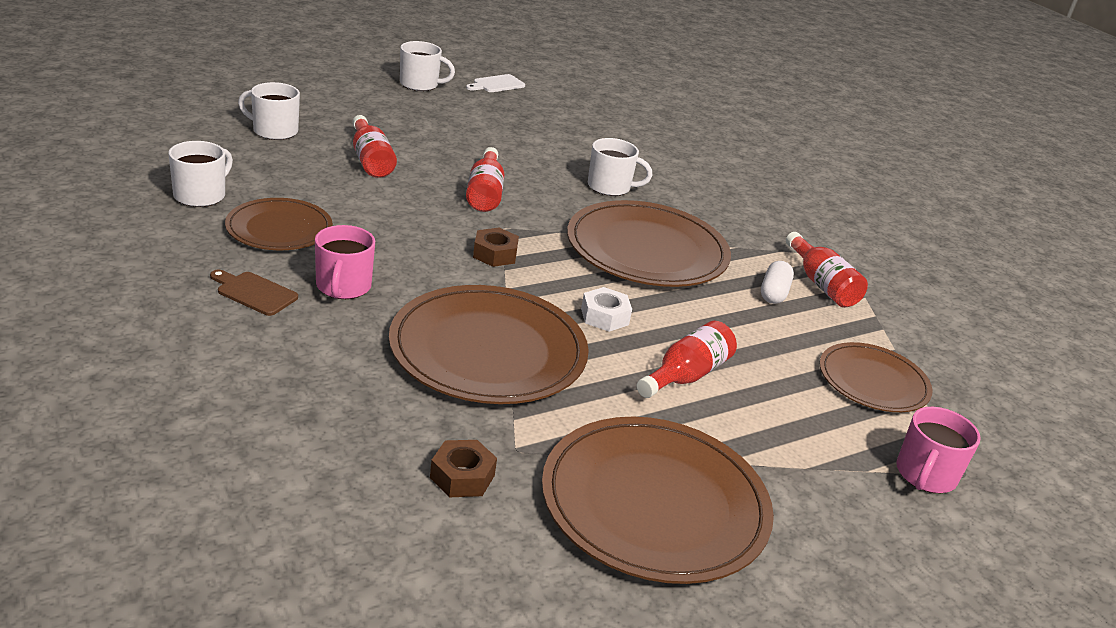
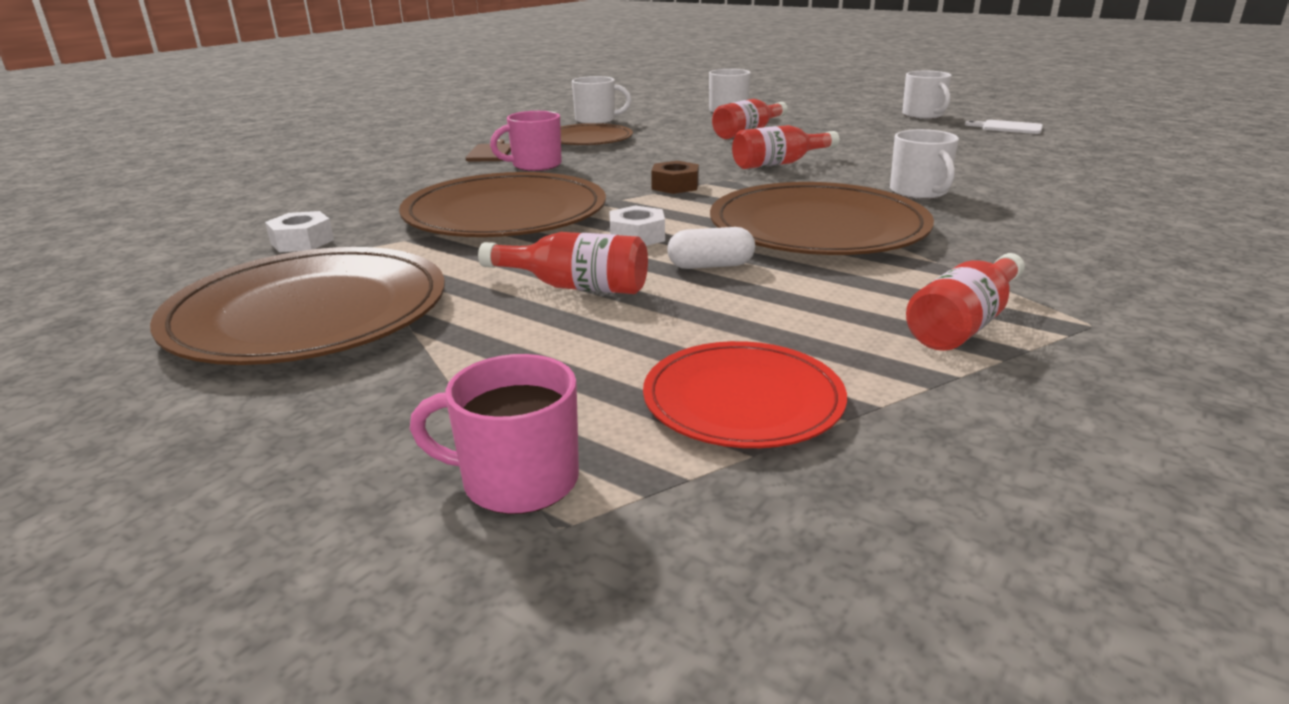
camera: 70 degrees right, 5 degrees down
brown nut [430,440,497,497] -> white nut [265,211,334,252]
white capsule [761,261,794,304] -> white capsule moved to [667,227,755,269]
brown plate [820,342,933,412] -> red plate [643,341,847,448]

